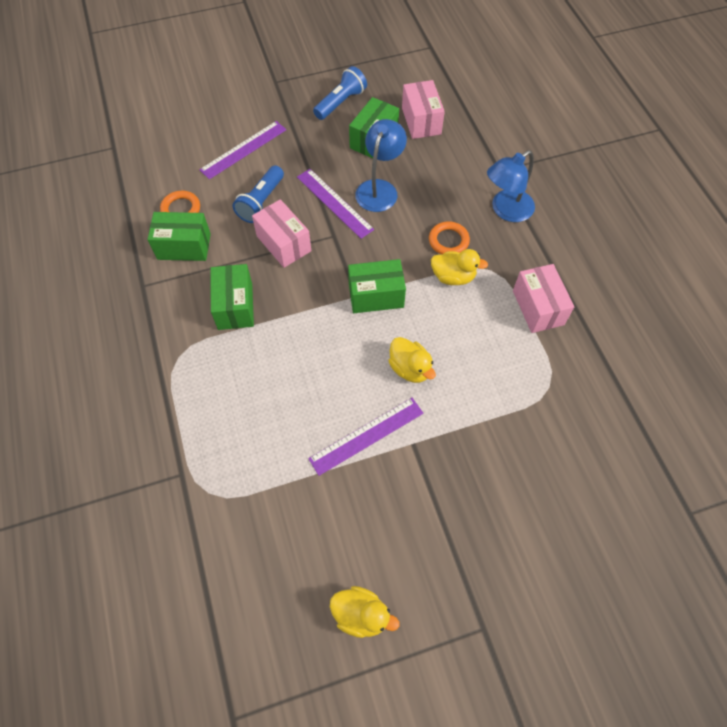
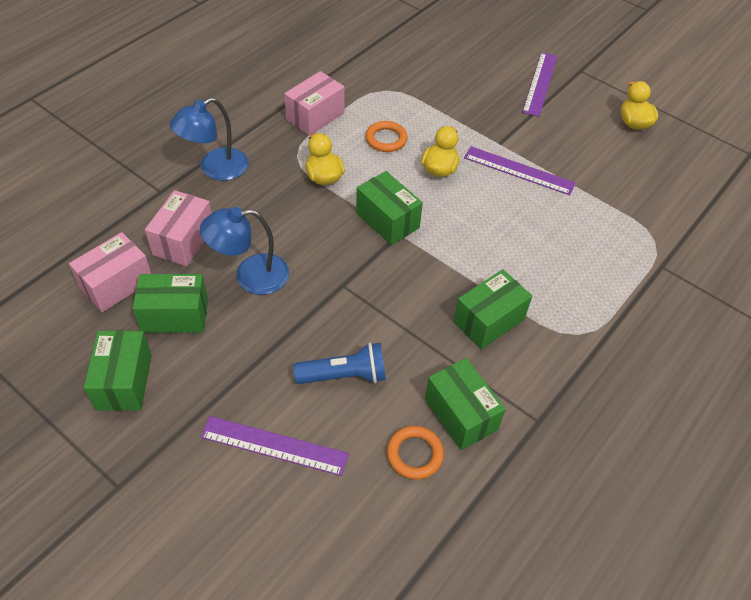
camera: 125 degrees left, 10 degrees down
pink box [252,199,311,268] -> pink box moved to [145,190,212,266]
purple ruler [297,169,374,239] -> purple ruler moved to [522,52,557,117]
blue flashlight [313,66,367,120] -> green box [84,330,152,411]
orange ring [429,221,470,254] -> orange ring moved to [365,121,408,152]
blue lamp [487,150,535,222] -> blue lamp turned 120 degrees clockwise [170,97,248,181]

